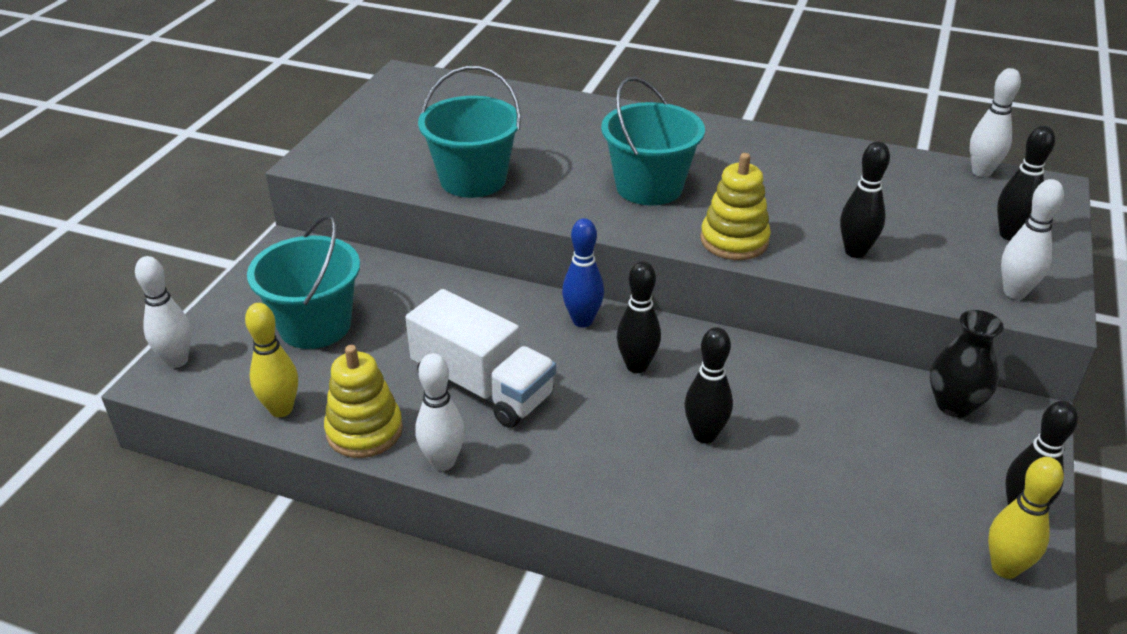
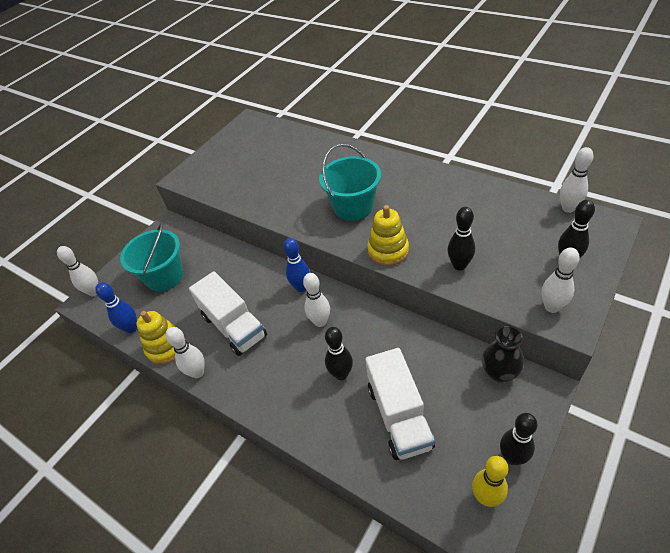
camera: 20 degrees right, 10 degrees up
yellow bowling pin [245,303,298,417] -> blue bowling pin [95,282,137,333]
turquoise bucket [418,66,521,198] -> none
black bowling pin [617,261,661,373] -> white bowling pin [303,273,330,327]
none -> white truck [365,348,435,460]

